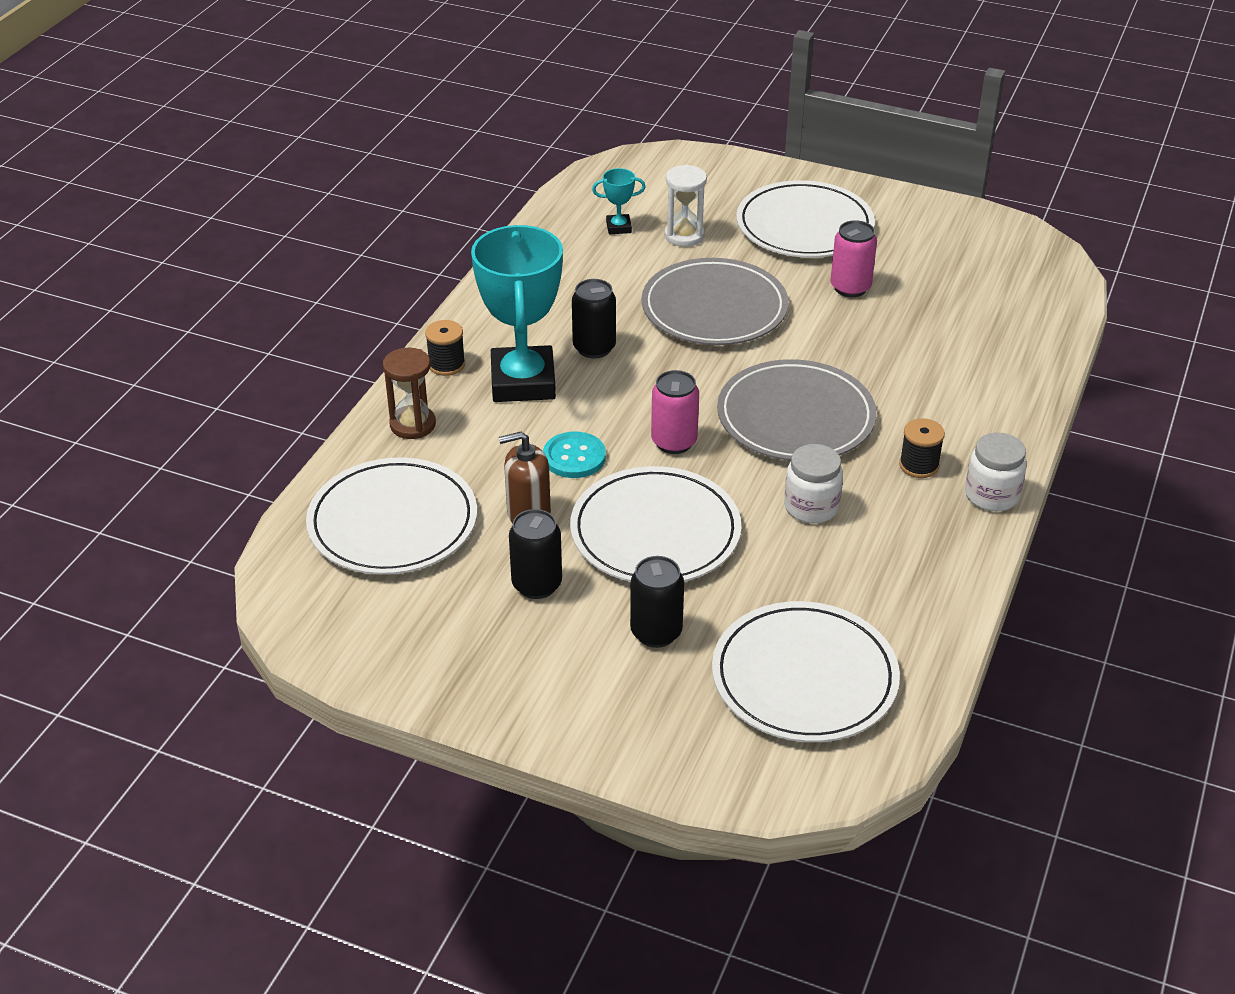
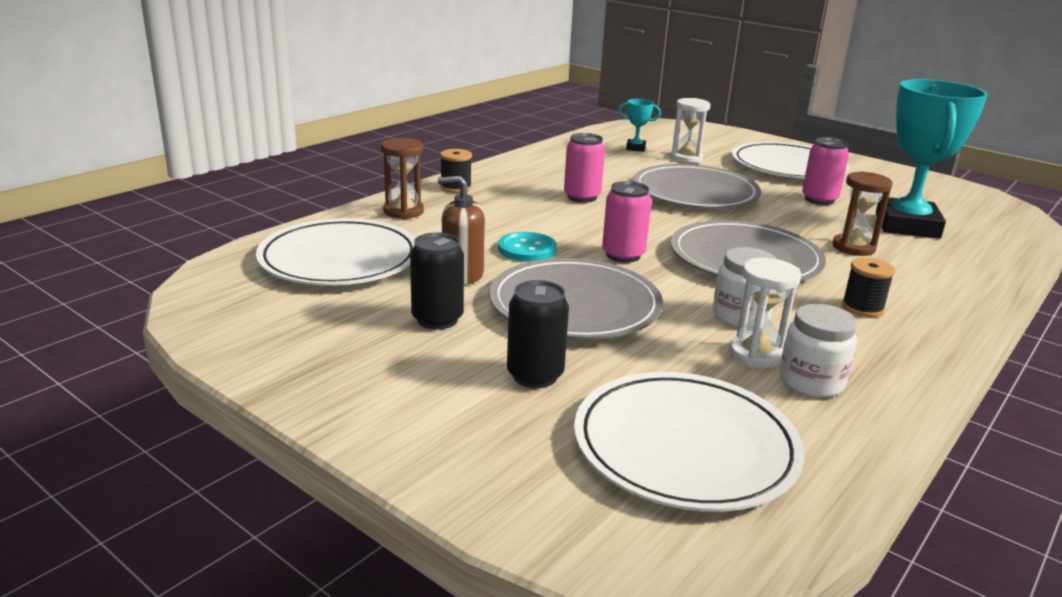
camera: 15 degrees right, 15 degrees down
turquoise trophy [471,225,563,402] -> turquoise trophy moved to [876,79,988,238]
white plate [570,466,741,582] -> grey plate [489,258,663,339]
black can [572,279,616,358] -> pink can [564,133,605,203]
white jar [965,432,1027,511] -> white jar moved to [780,304,857,398]
none -> white hourglass [729,258,801,368]
none -> brown hourglass [832,171,893,256]

